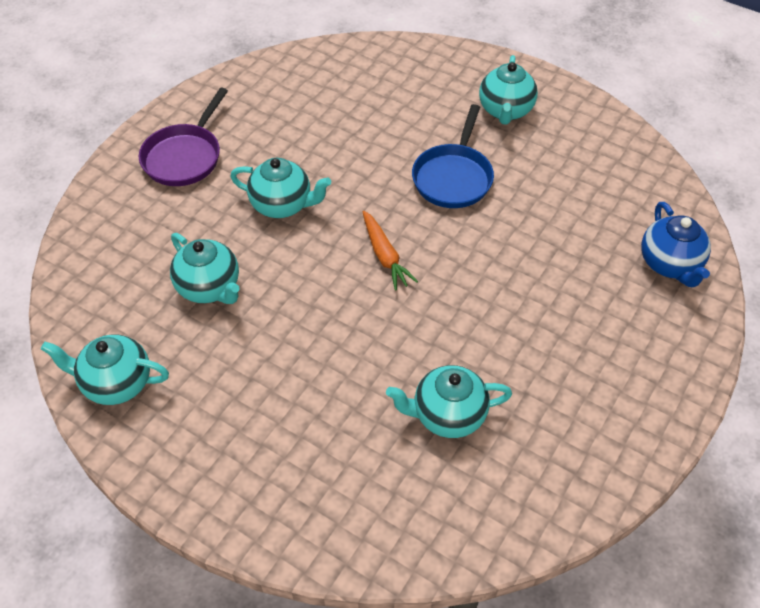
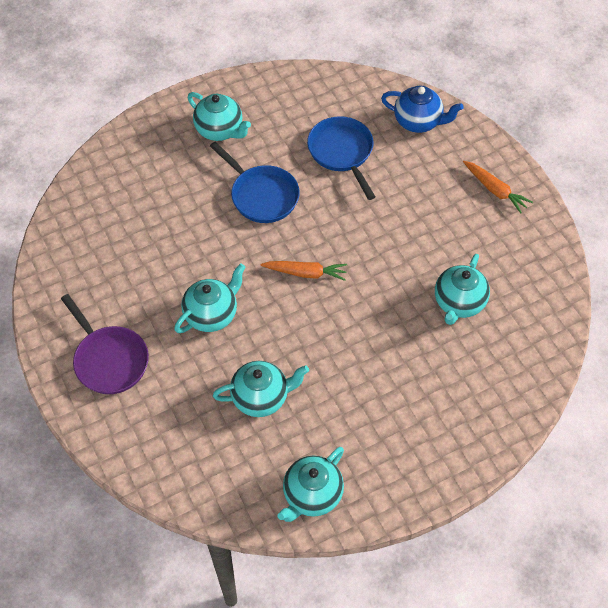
camera: 60 degrees left, 5 degrees up
none -> blue pan [307,116,375,200]
none -> orange carrot [463,161,533,213]

